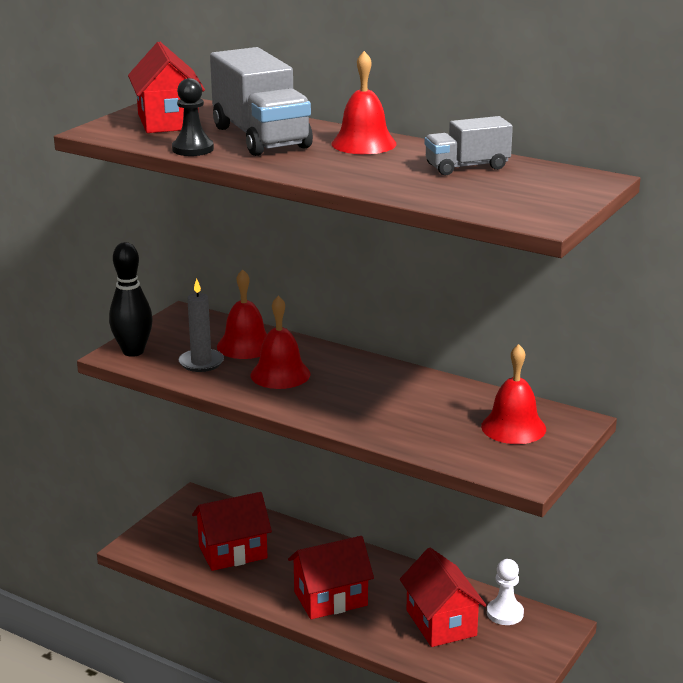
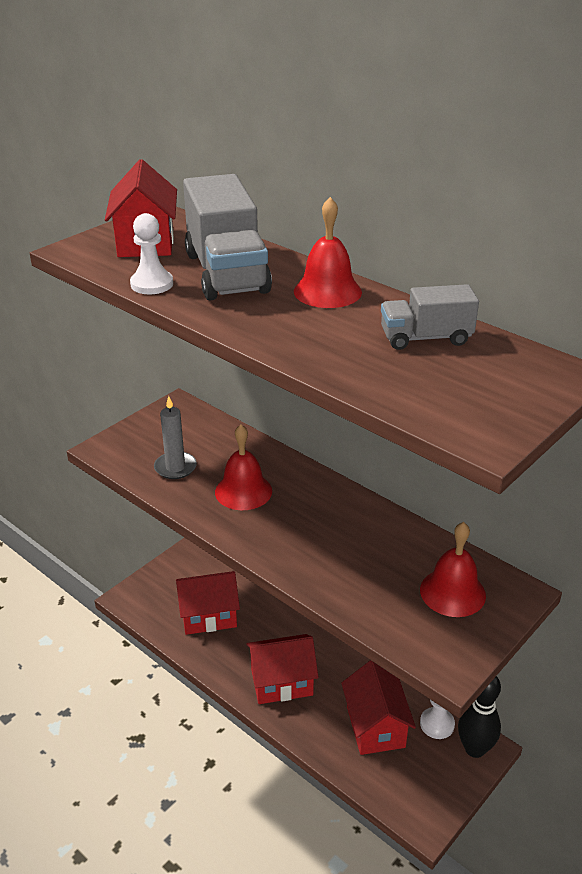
camera: 10 degrees right, 10 degrees up
black bowling pin [109,242,153,357] -> black bowling pin moved to [458,676,501,758]
black pawn [172,78,214,156] -> white pawn [130,213,173,294]
red bell [217,269,267,359] -> none

